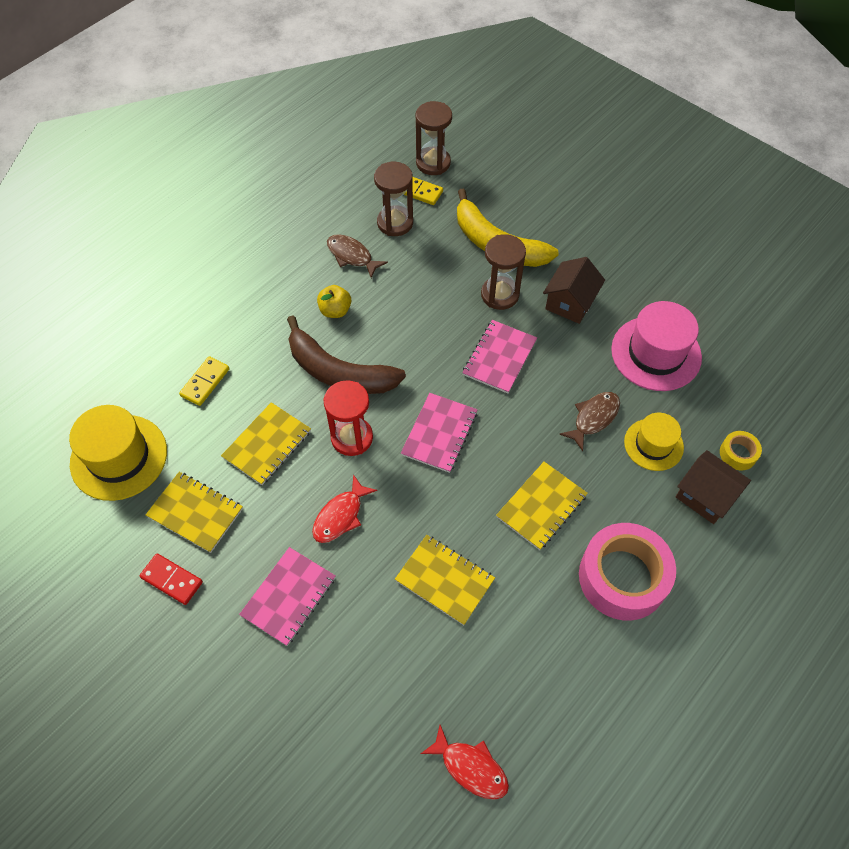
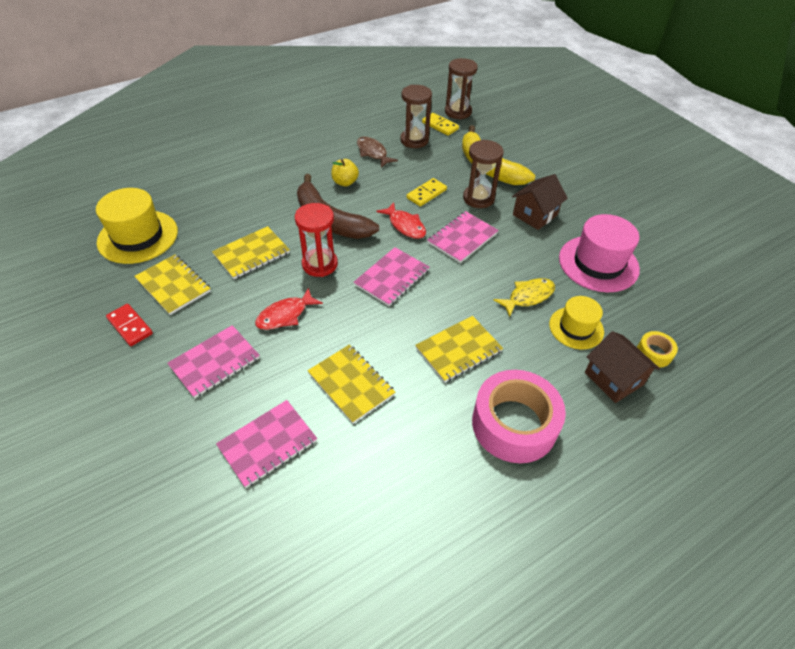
camera: 15 degrees right, 10 degrees down
yellow domino [179,356,229,406] -> yellow domino moved to [407,178,447,206]
red fish [421,725,509,800] -> red fish moved to [376,202,426,239]
brown fish [559,392,620,451] -> yellow fish [494,278,555,317]
none -> pink notebook [216,400,317,488]

